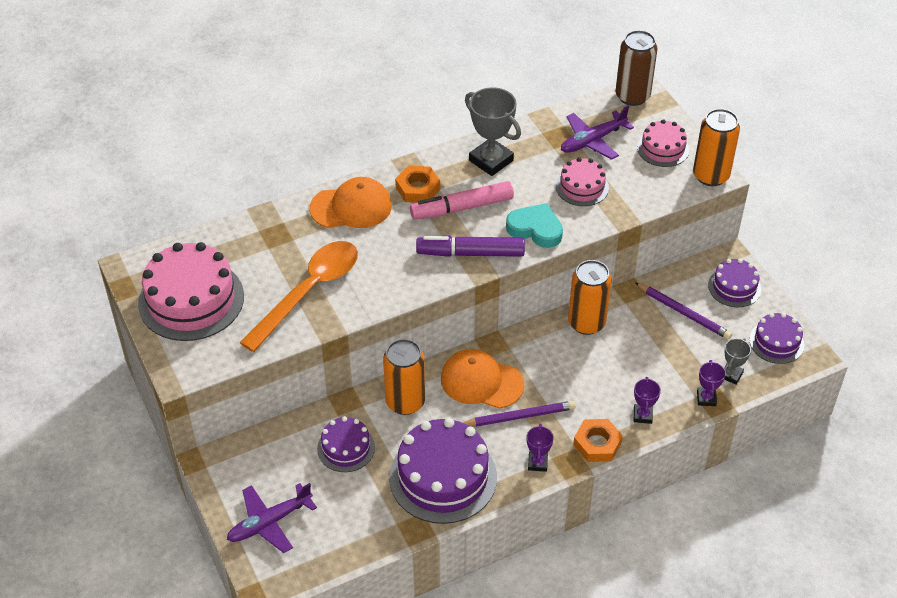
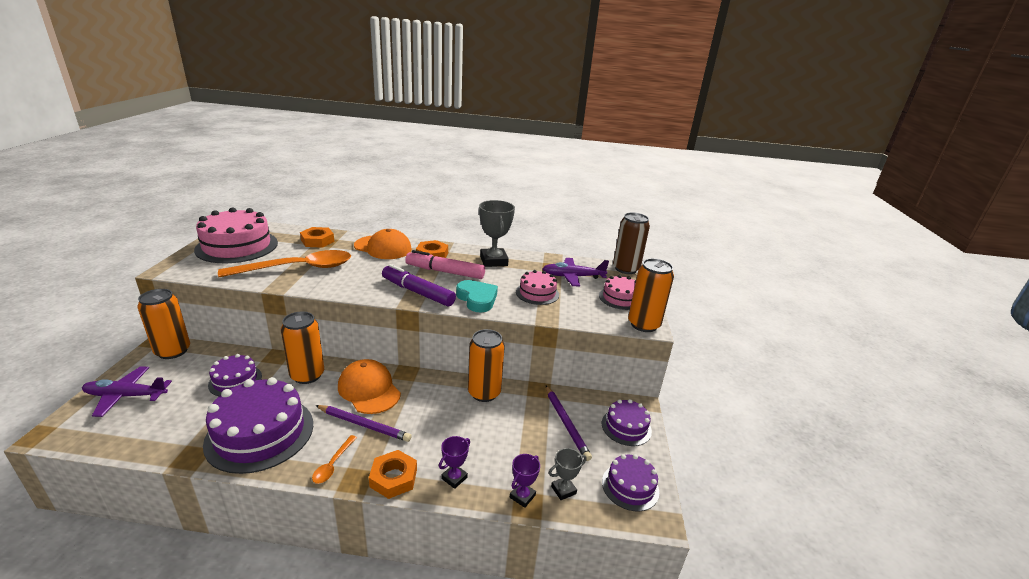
camera: 30 degrees right, 20 degrees down
purple trophy [526,424,554,472] -> orange spoon [312,435,357,484]
none -> orange can [137,289,190,359]
none -> orange nut [300,227,334,248]

